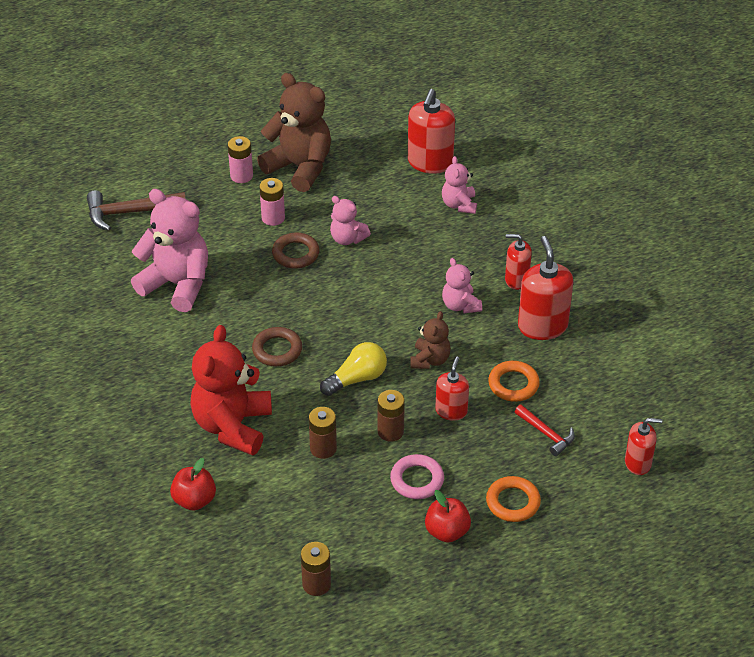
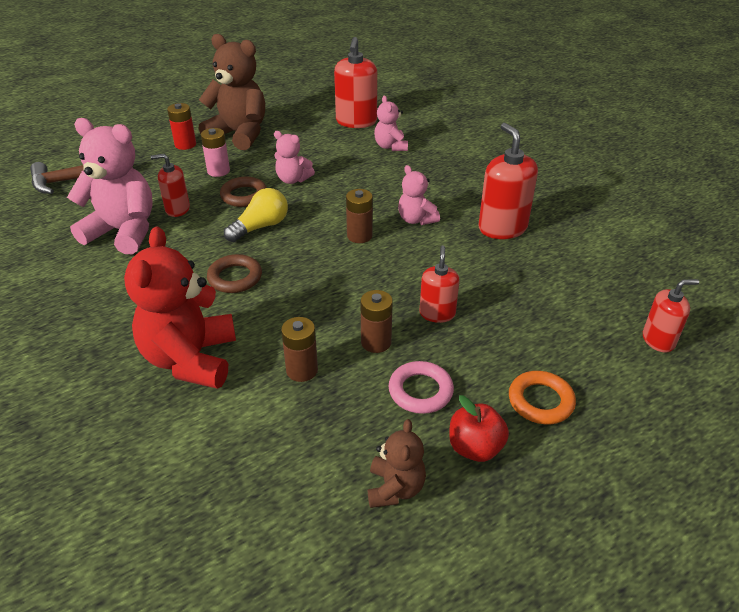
camera: 10 degrees left, 5 degrees down
red apple [170,458,216,511] -> none
pink battery [228,136,253,183] -> red battery [167,103,196,150]
brown battery [301,542,331,596] -> brown battery moved to [346,189,373,243]
yellow light bulb [320,342,387,396] -> yellow light bulb moved to [224,188,288,242]
brown teddy bear [411,311,451,369] -> brown teddy bear moved to [368,419,426,508]
orange ring [488,361,540,402] -> none
red soap dispenser [505,234,532,290] -> red soap dispenser moved to [151,154,190,217]
red hammer [515,405,575,456] -> none

